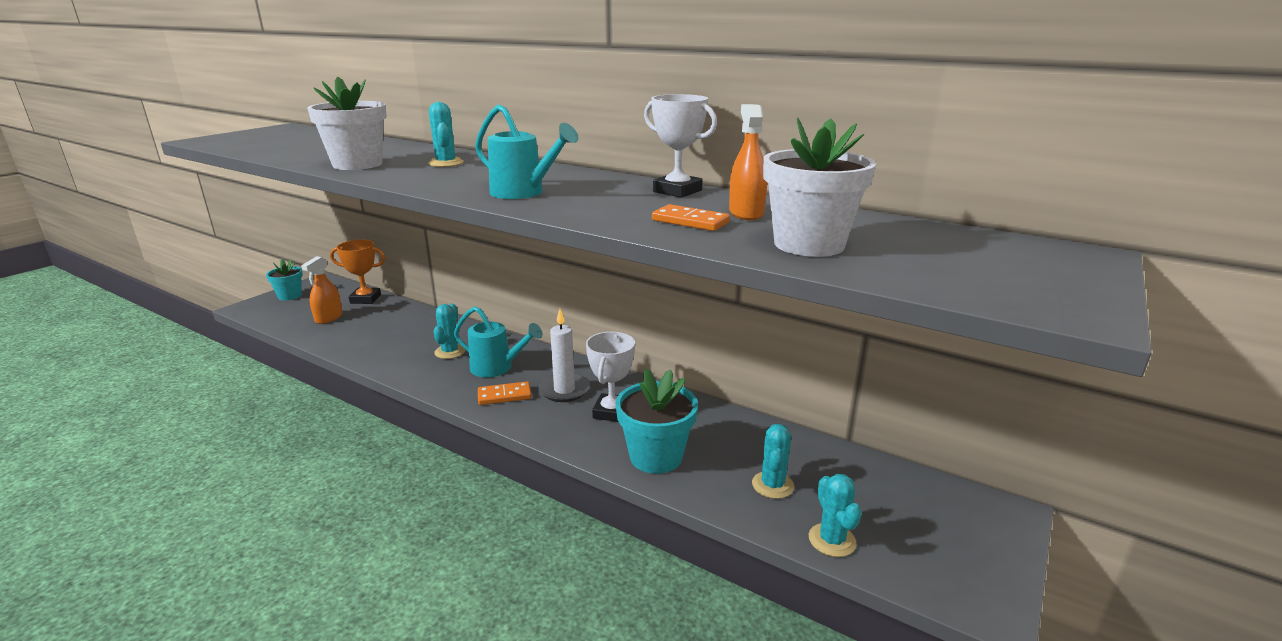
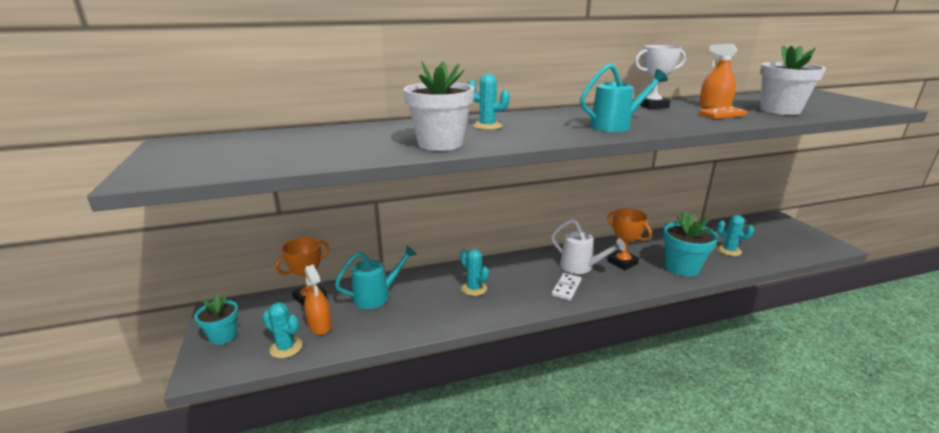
camera: 50 degrees left, 0 degrees up
turquoise watering can [454,306,543,377] -> turquoise watering can moved to [335,246,417,309]
orange domino [478,381,532,405] -> white domino [551,273,581,301]
white candle [539,309,590,402] -> white watering can [551,219,626,274]
white trophy [586,332,635,422] -> orange trophy [607,208,652,270]
turquoise cactus [809,474,862,557] -> turquoise cactus moved to [262,302,302,358]

